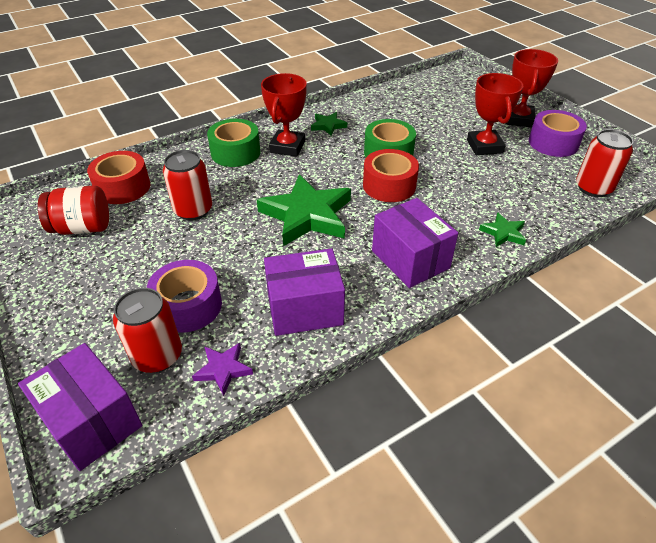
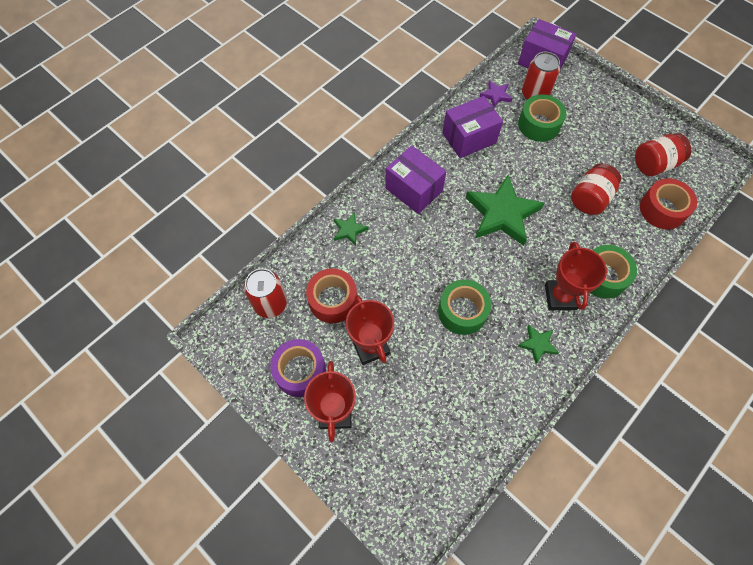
camera: 165 degrees right, 20 degrees up
purple tape [146,260,222,332] -> green tape [518,94,566,142]
red can [163,150,212,220] -> red jar [571,163,621,215]
red tape [363,149,419,202] -> red tape moved to [306,268,357,323]

